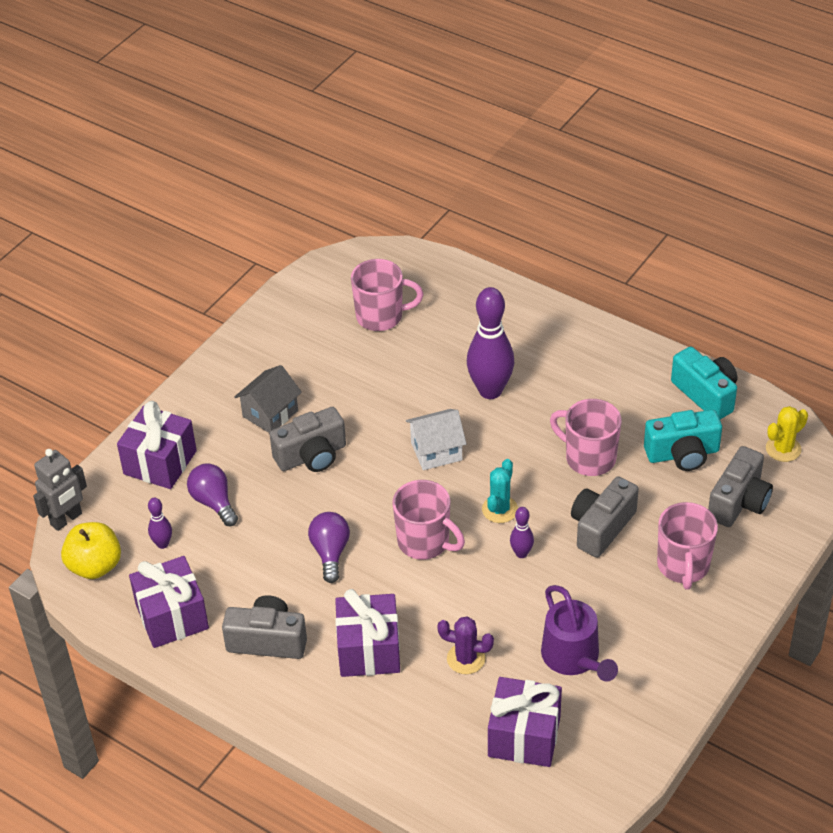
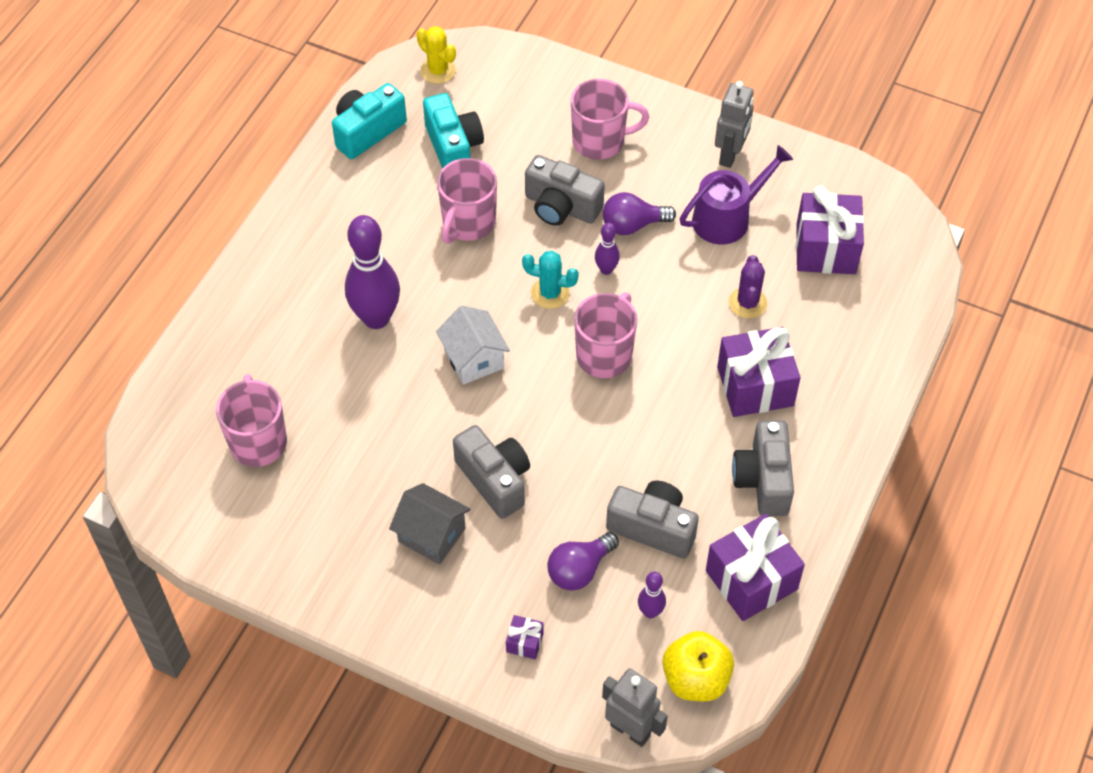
camera: 100 degrees left, 10 degrees up
purple gift [117,401,197,489] -> purple gift [506,615,544,659], size x0.44
purple light bulb [308,512,350,583] -> purple light bulb moved to [603,192,676,235]
grey camera [708,446,773,527] -> grey camera moved to [606,481,699,558]
none -> grey robot [715,81,754,168]

